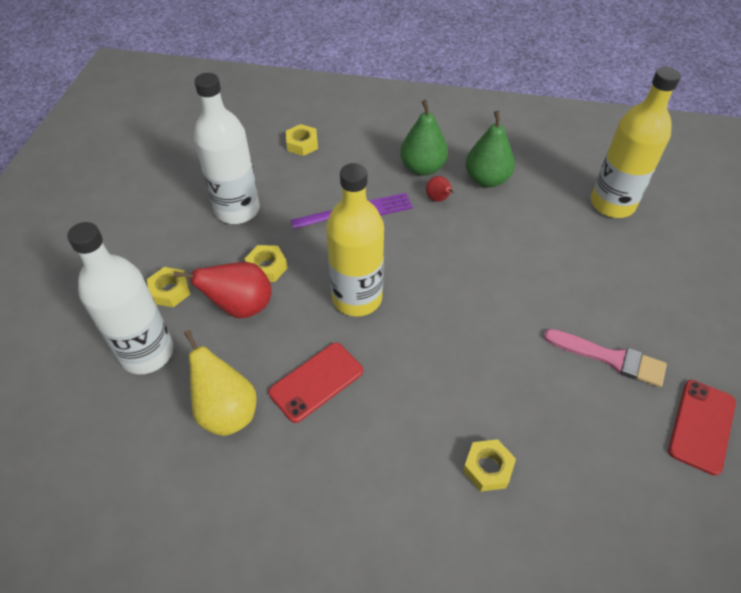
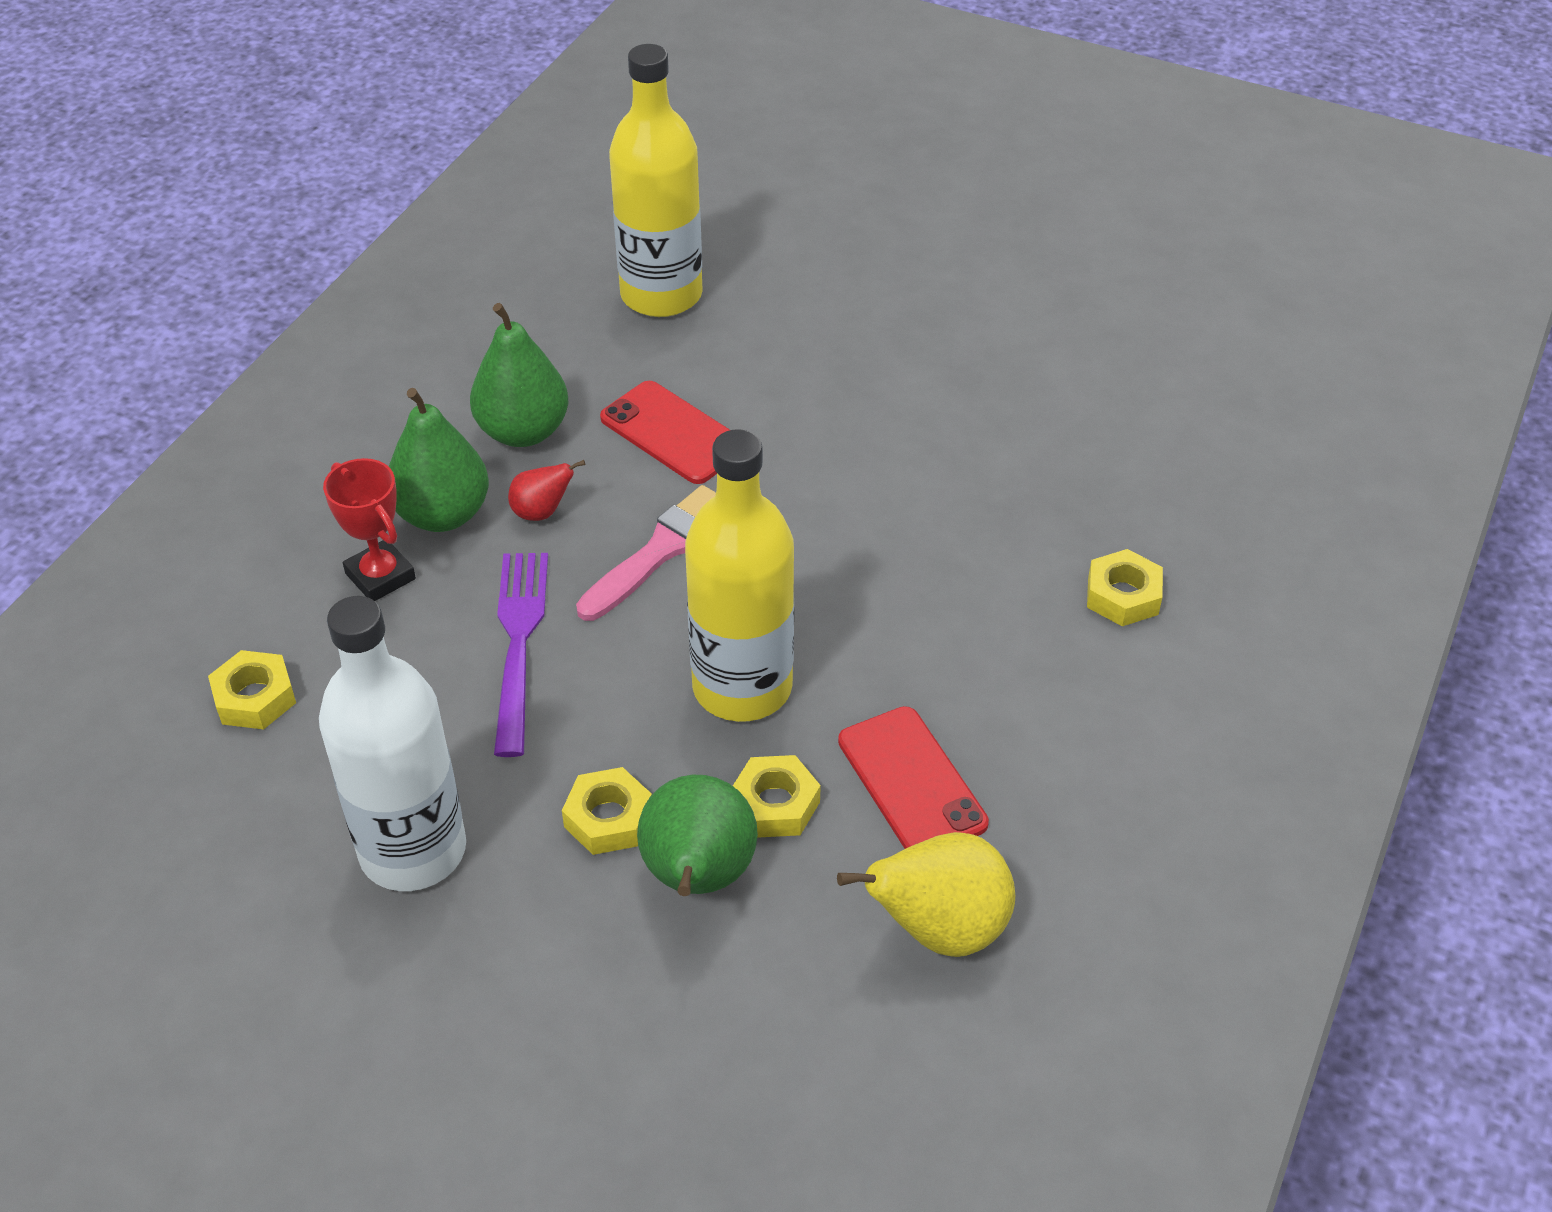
camera: 75 degrees left, 5 degrees down
white bottle [67,222,174,374] -> none
yellow nut [147,267,190,307] -> yellow nut moved to [733,755,821,838]
red pear [174,262,272,319] -> green pear [637,775,758,896]
pink brush [544,329,667,387] -> pink brush moved to [576,485,716,621]
red phone [668,380,736,476] -> red phone moved to [600,381,730,484]
none -> red trophy [323,458,416,601]

